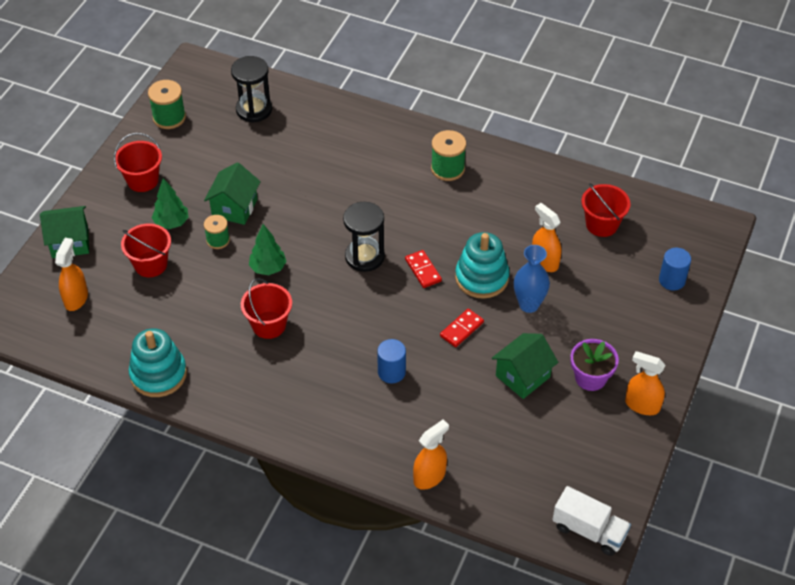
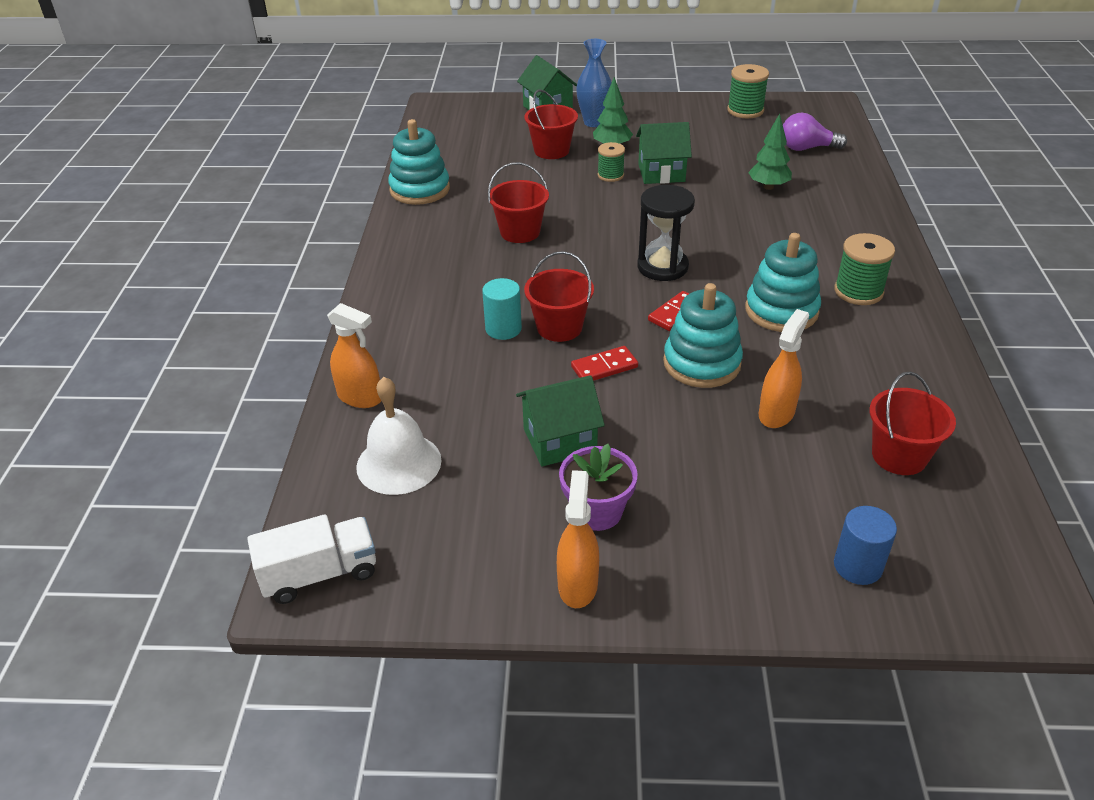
camera: 70 degrees right, 10 degrees down
orange spray bottle [55,238,88,311] -> none
red bucket [114,133,162,192] -> red bucket moved to [524,251,594,342]
black hourglass [231,56,272,122] -> purple light bulb [783,113,847,151]
green tree [249,224,287,275] -> green tree moved to [748,114,792,190]
blue cylinder [377,339,406,383] -> turquoise cylinder [482,278,522,340]
red domino [440,309,484,347] -> red domino turned 45 degrees counterclockwise [571,346,638,381]
green house [492,333,558,399] -> green house turned 45 degrees counterclockwise [516,375,605,466]
blue vase [514,245,550,313] -> blue vase moved to [576,39,612,127]
white truck [552,486,631,556] -> white truck turned 120 degrees counterclockwise [247,514,376,604]
none -> white bell [356,377,441,495]
none -> turquoise stacking toy [745,233,821,332]

